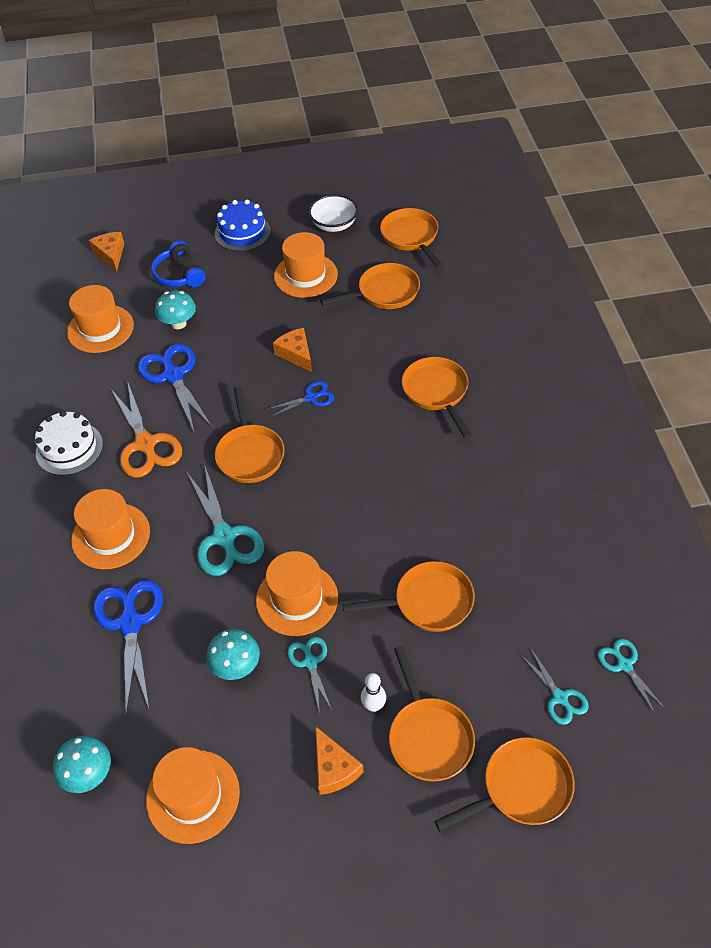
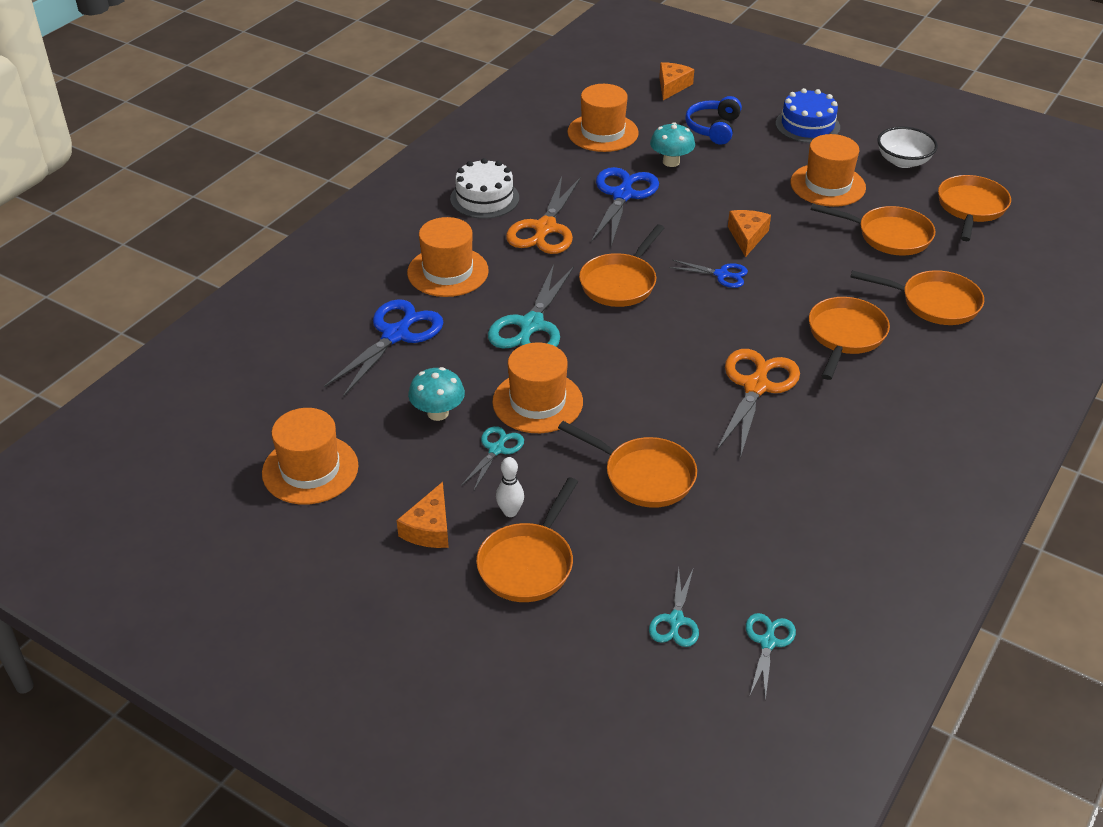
camera: 40 degrees right, 10 degrees down
turquoise mushroom [53,736,111,793] -> none
orange pan [435,737,575,831] -> orange pan moved to [851,270,984,325]
none -> orange scissors [717,349,800,458]

